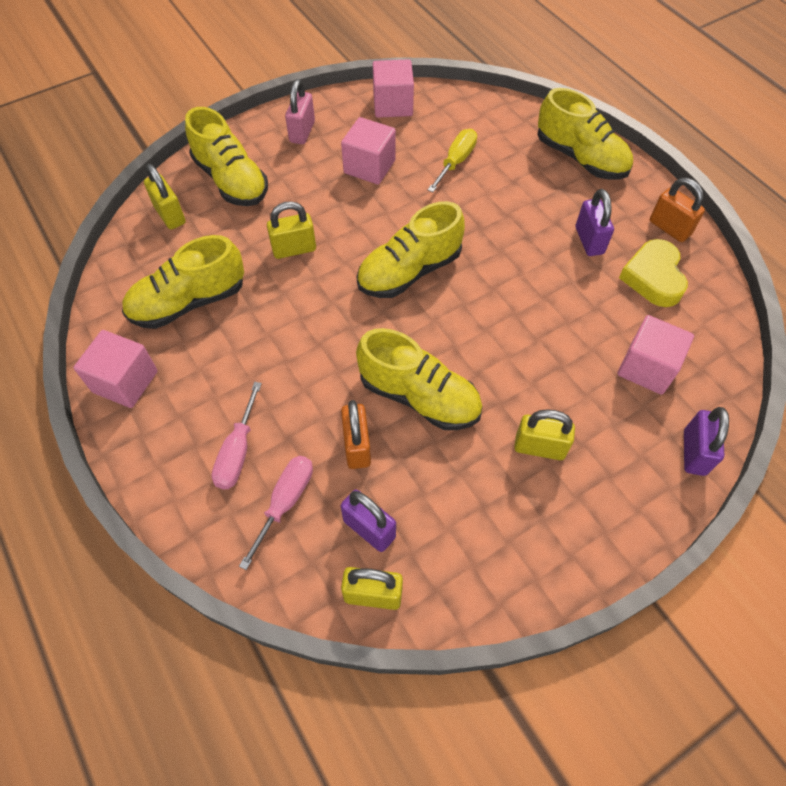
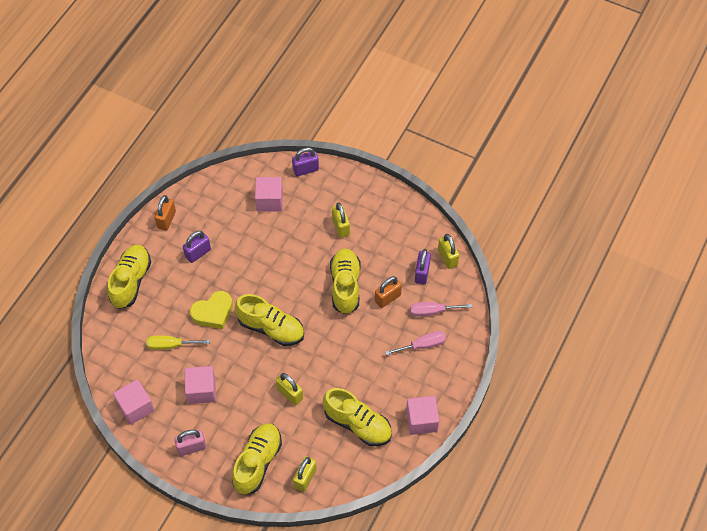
camera: 120 degrees left, 0 degrees up
yellow heart [619,239,688,307] -> yellow heart moved to [190,291,233,329]

